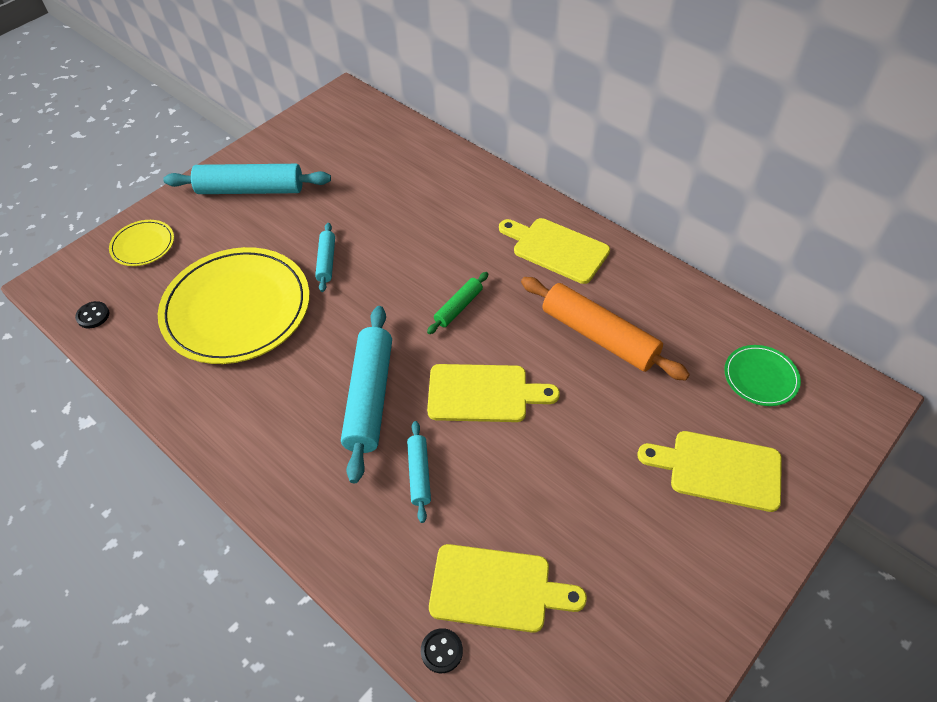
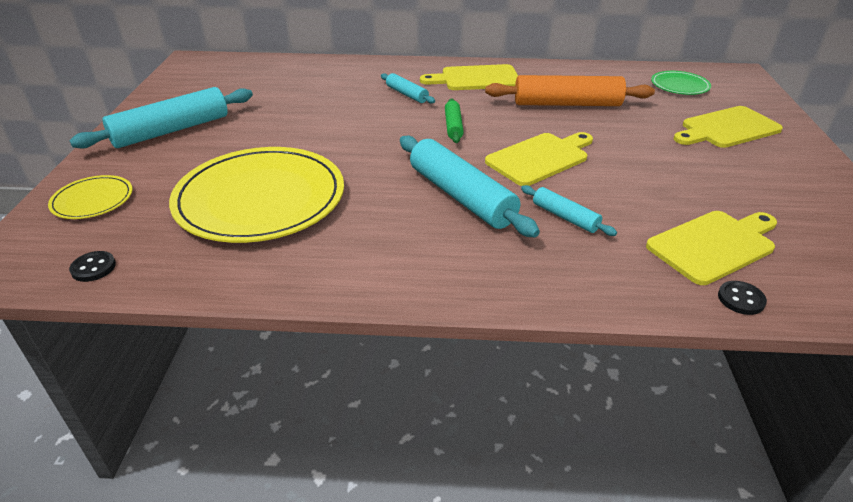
camera: 40 degrees left, 15 degrees down
turquoise rolling pin [315,223,335,292] -> turquoise rolling pin moved to [381,73,435,104]

